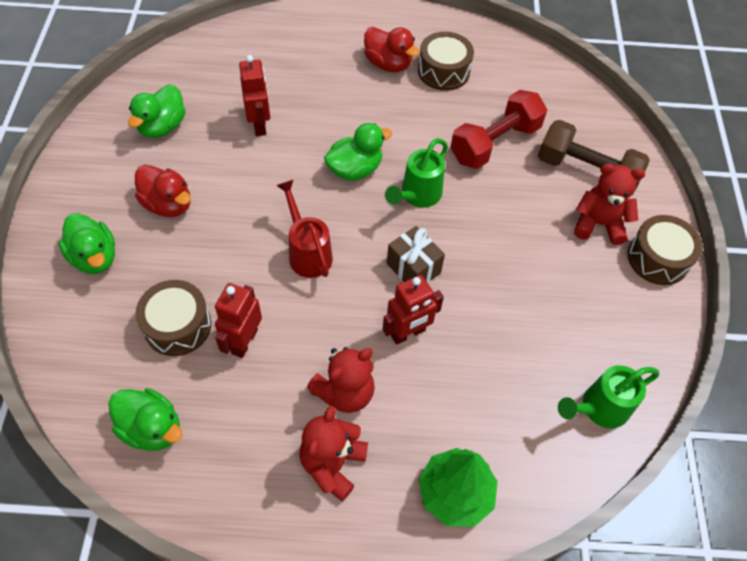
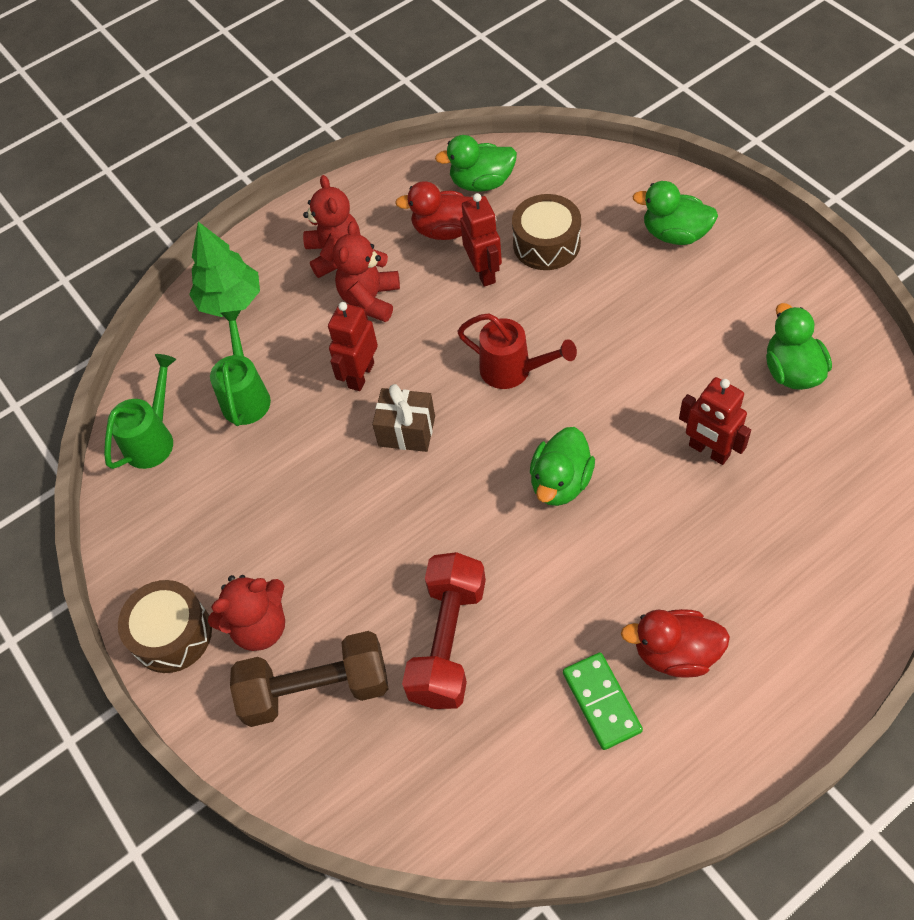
camera: 150 degrees right, 0 degrees up
red duck [135,165,191,217] -> red duck moved to [395,181,473,240]
green watering can [385,138,448,208] -> green watering can moved to [210,310,271,426]
brown drum [418,32,474,91] -> green domino [563,652,643,750]

